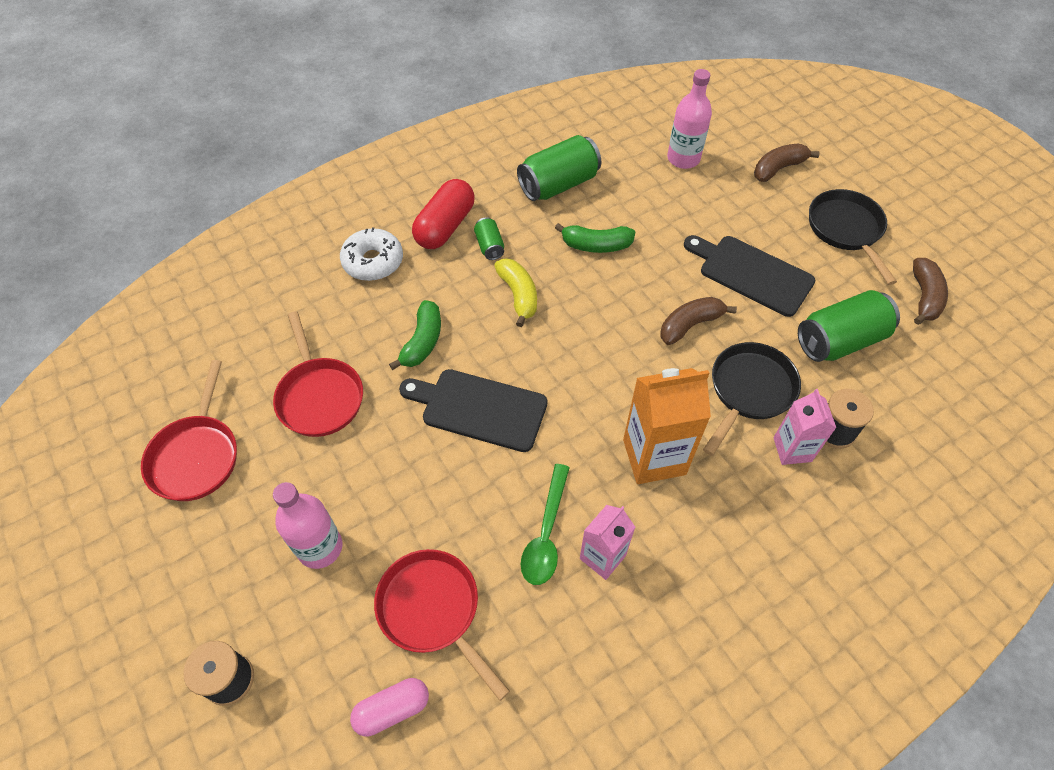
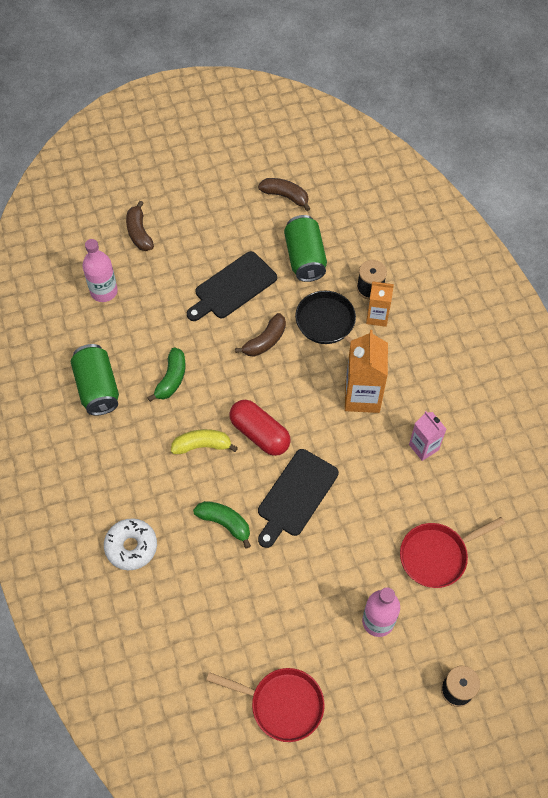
camera: 75 degrees left, 5 degrees up
red pan [273,311,363,437] -> none
pink capsule [350,678,429,736] -> none
red capsule [412,179,475,249] -> red capsule moved to [230,400,291,456]
green can [474,217,504,260] -> none
green spoon [521,464,570,585] -> none
brown banana [661,297,737,345] -> brown banana turned 120 degrees counterclockwise [235,313,286,357]
pink carton [773,389,836,465] -> orange carton [366,281,394,327]
black pan [809,189,897,285] -> none

